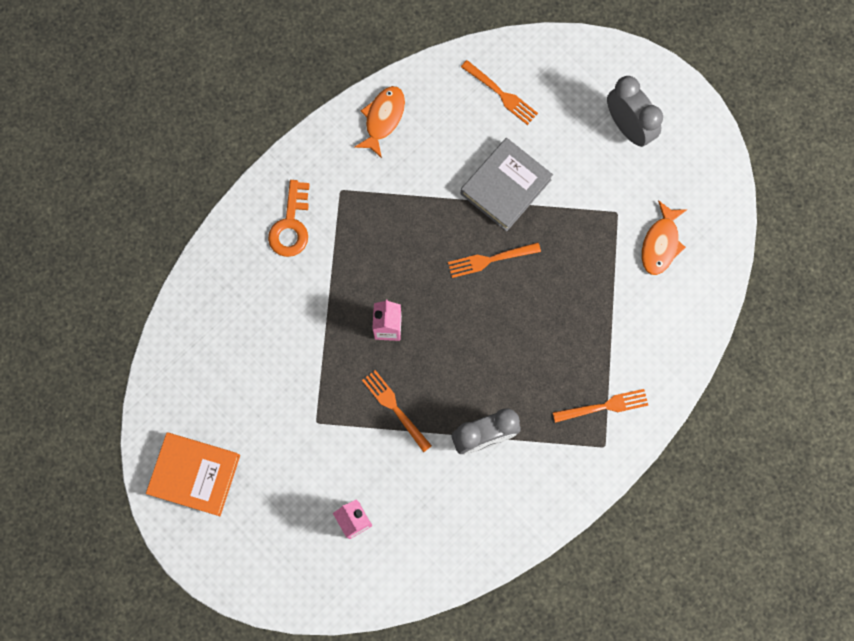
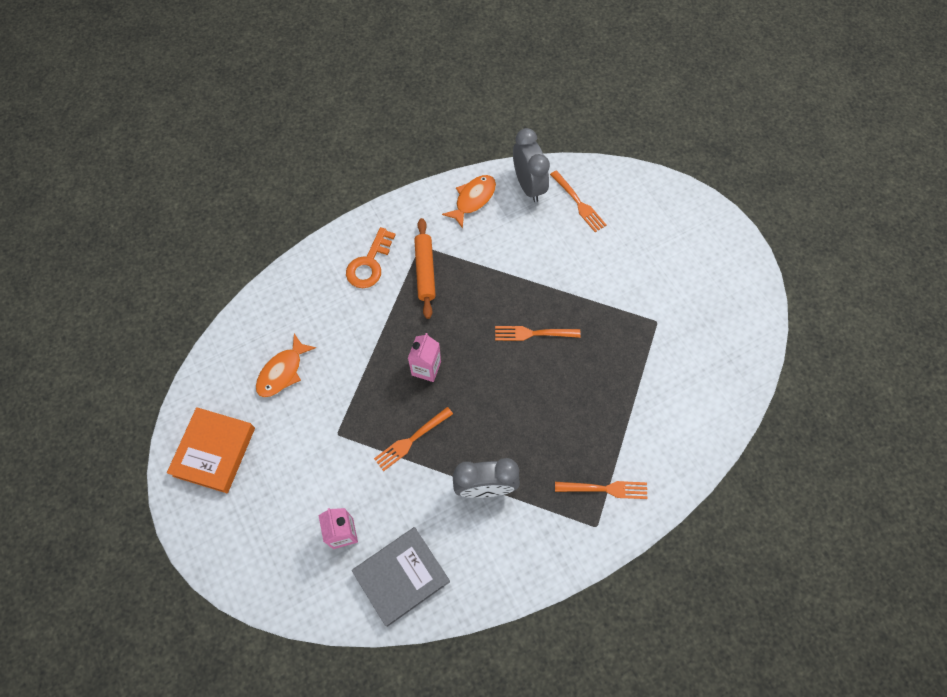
camera: 15 degrees right, 10 degrees down
orange book [146,432,240,516] -> orange book turned 75 degrees clockwise [167,407,255,493]
orange fork [362,370,432,452] -> orange fork turned 105 degrees counterclockwise [374,407,453,471]
grey book [461,138,553,231] -> grey book moved to [352,527,450,627]
grey clock [607,76,663,147] -> grey clock moved to [513,128,550,202]
orange fish [642,200,687,275] -> orange fish moved to [256,334,316,397]
none -> orange rolling pin [414,218,436,319]

